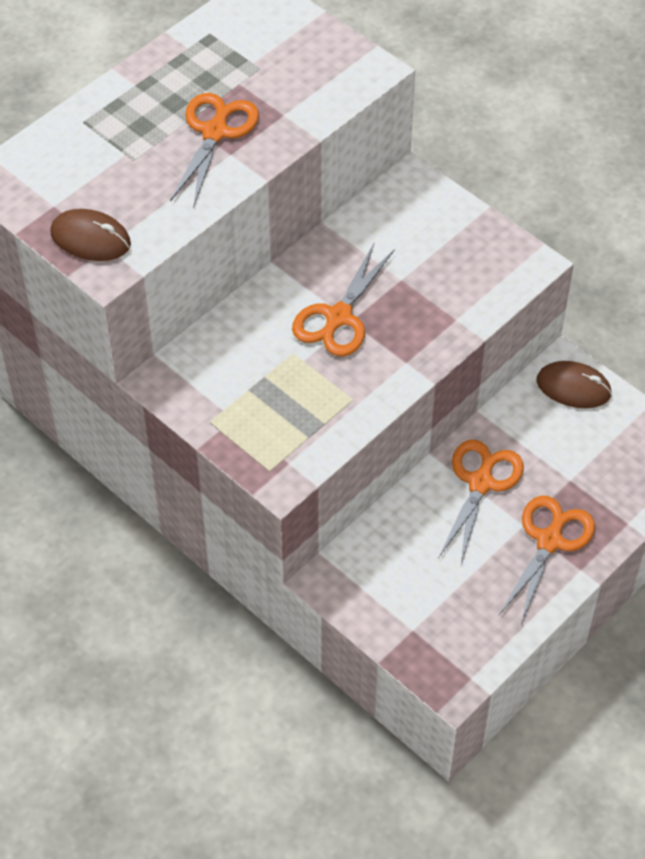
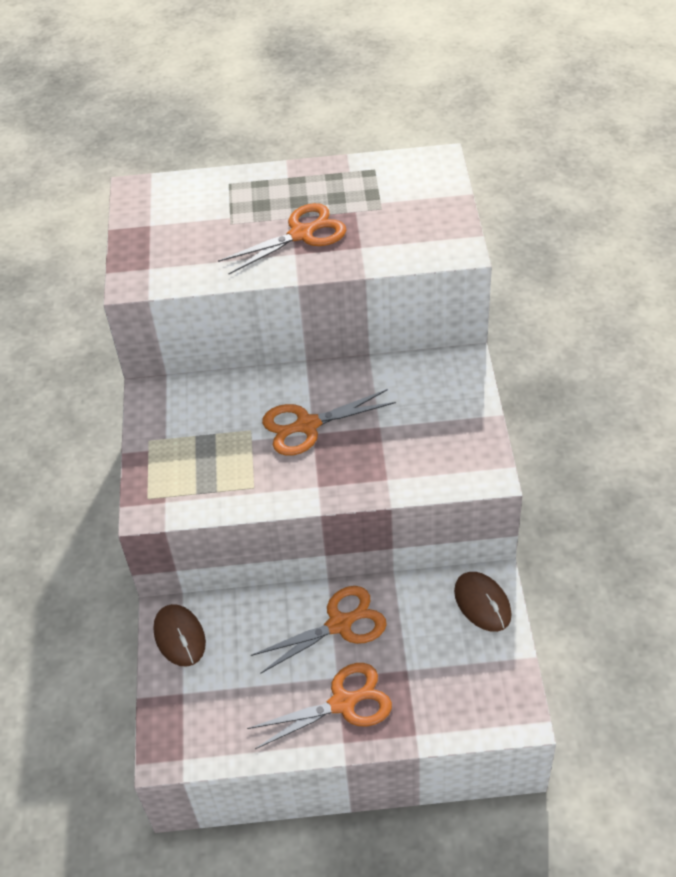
camera: 45 degrees right, 5 degrees down
brown mouse [50,209,131,261] -> brown mouse moved to [153,604,206,667]

